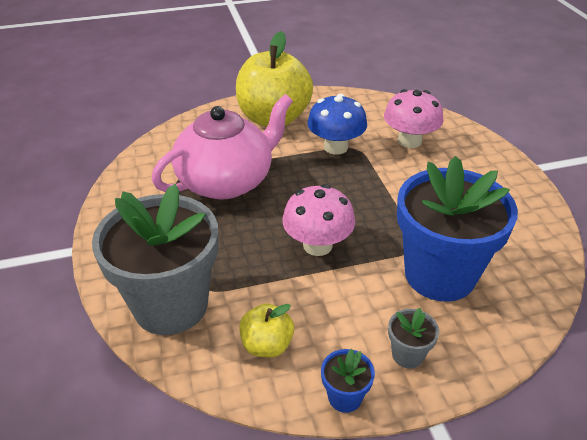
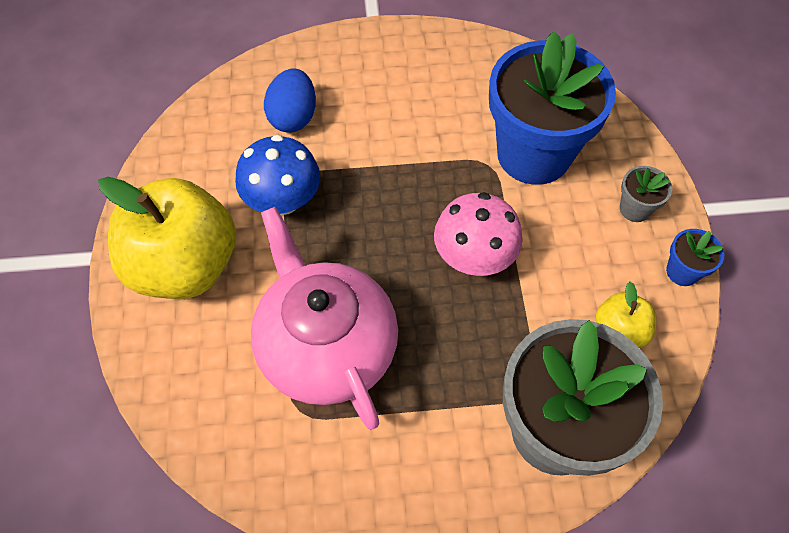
camera: 80 degrees left, 20 degrees up
pink mushroom [384,89,443,148] -> blue egg [264,68,316,133]

